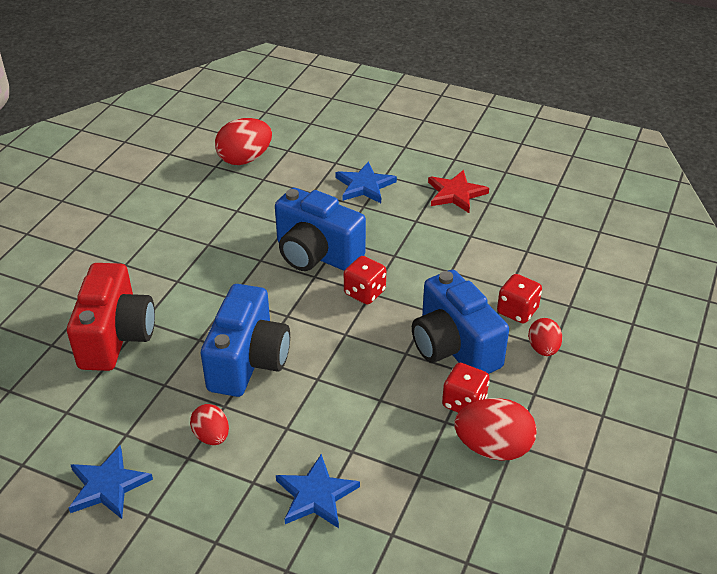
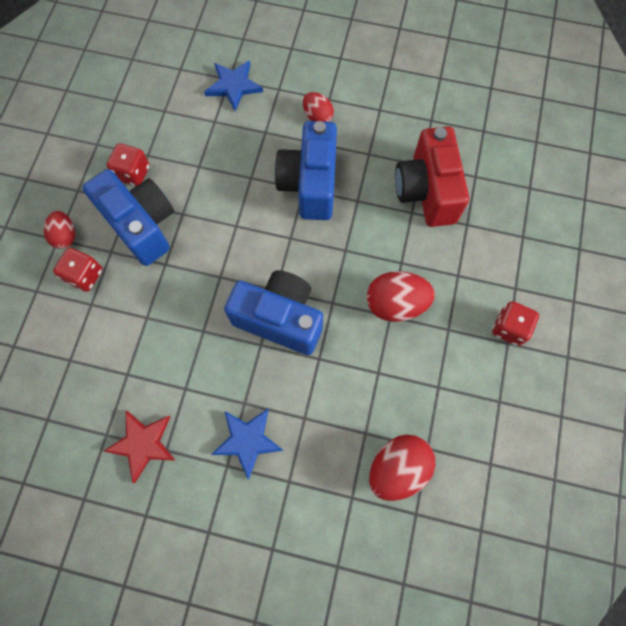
camera: 170 degrees right, 30 degrees up
blue star [69,445,153,519] -> none
red dice [344,256,386,304] -> red dice moved to [492,301,539,346]
red egg [454,398,537,461] -> red egg moved to [366,271,435,322]

